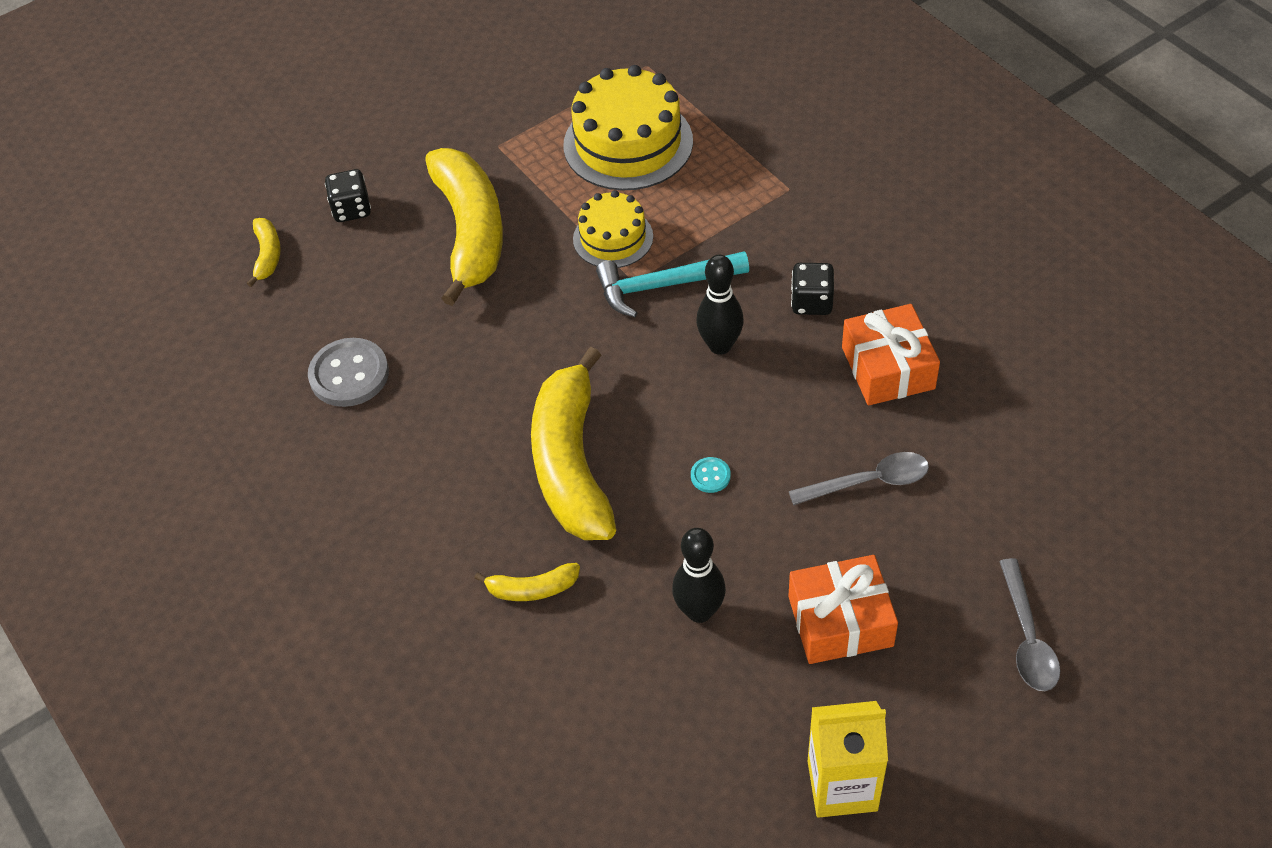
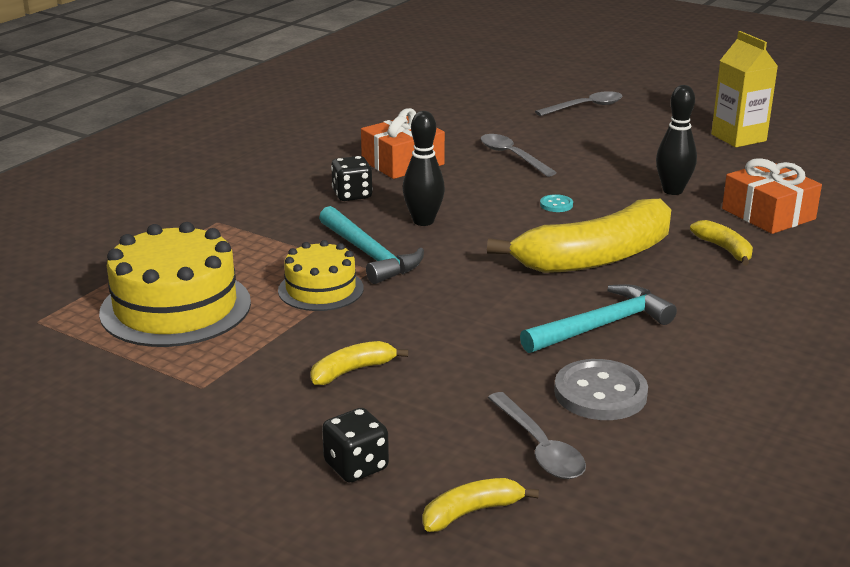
camera: 115 degrees left, 25 degrees down
yellow banana [425,148,503,306] -> yellow banana [310,341,408,385], size x0.44
orange gift [788,555,898,664] -> orange gift moved to [722,158,822,234]
none -> grey spoon [488,392,586,479]
none -> turquoise hammer [520,284,677,353]

